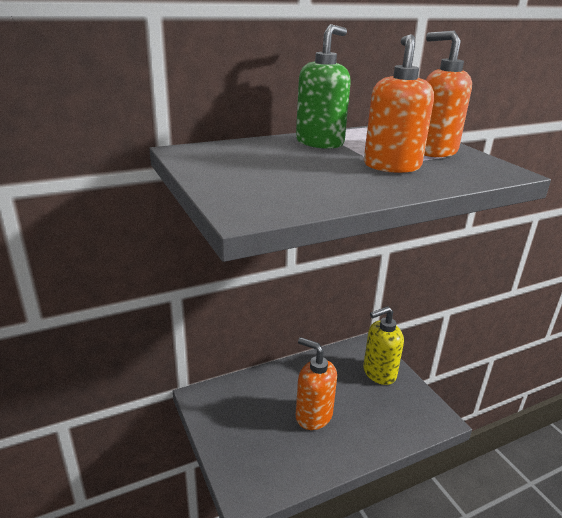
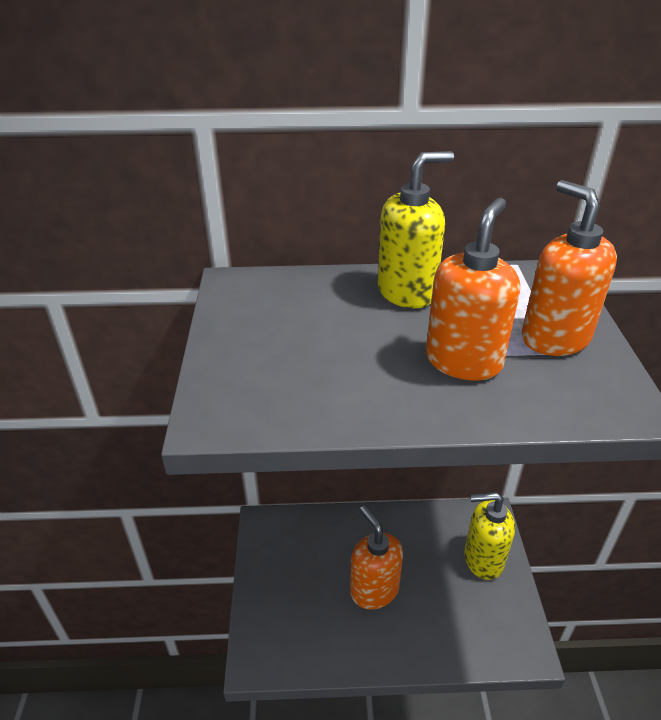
camera: 25 degrees right, 10 degrees up
green soap dispenser [296,24,351,149] -> yellow soap dispenser [378,151,454,308]

